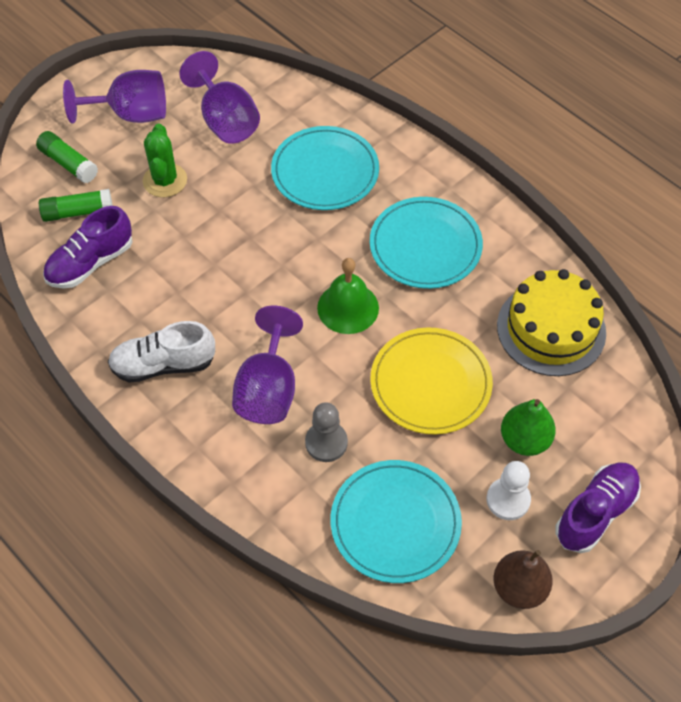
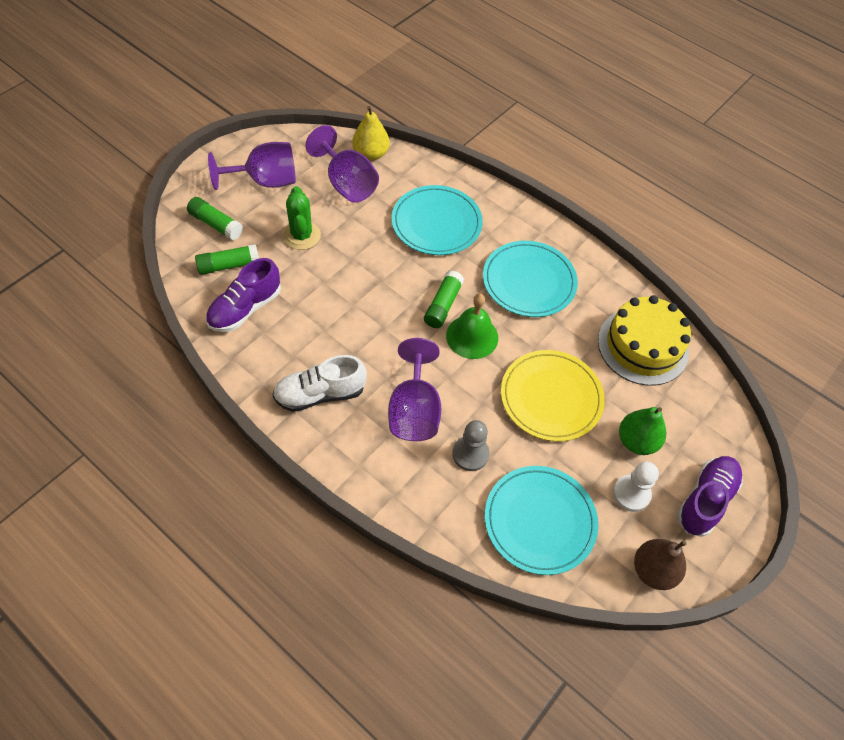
camera: 10 degrees left, 0 degrees up
none -> yellow pear [352,106,389,161]
none -> green glue stick [424,270,464,328]

